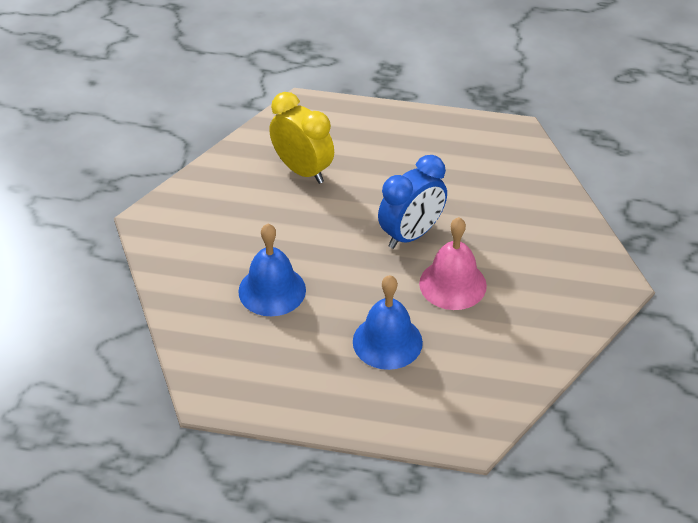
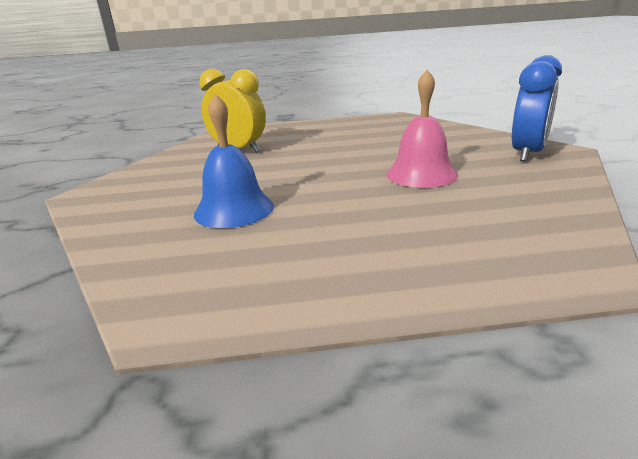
camera: 15 degrees left, 20 degrees down
blue bell [353,275,423,370] -> none
blue clock [378,155,447,249] -> blue clock moved to [512,55,562,162]

